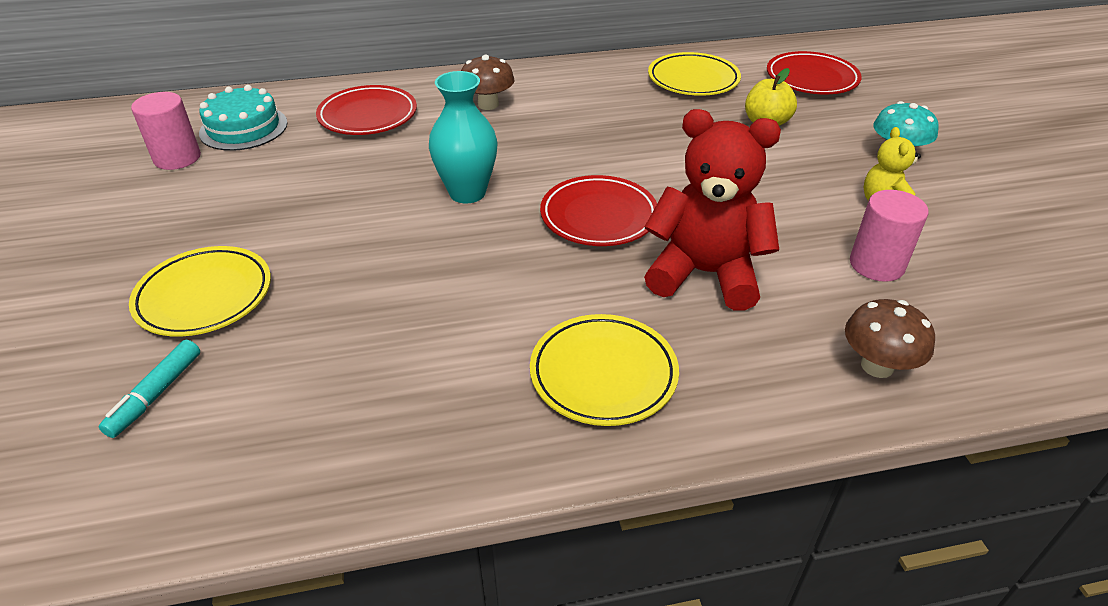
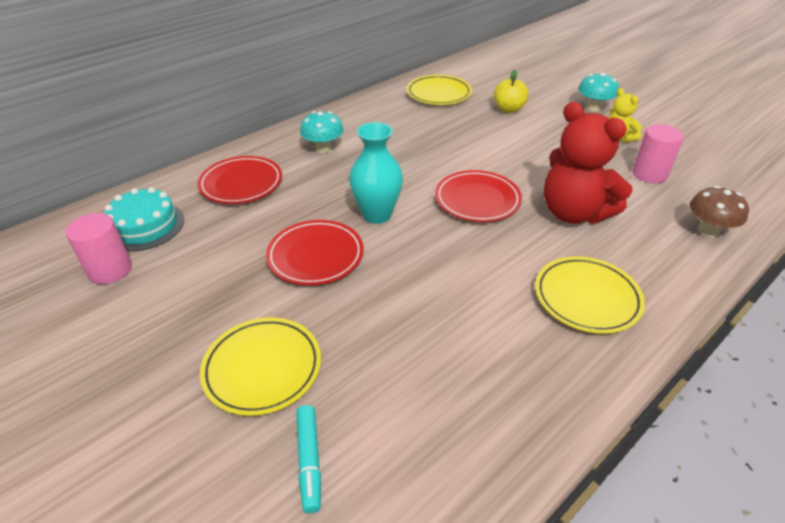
camera: 30 degrees left, 0 degrees up
brown mushroom [461,55,515,110] -> turquoise mushroom [300,111,344,153]
red teddy bear [644,109,781,311] -> red teddy bear turned 120 degrees counterclockwise [544,102,632,224]
red plate [767,51,862,94] -> red plate moved to [266,220,364,285]

